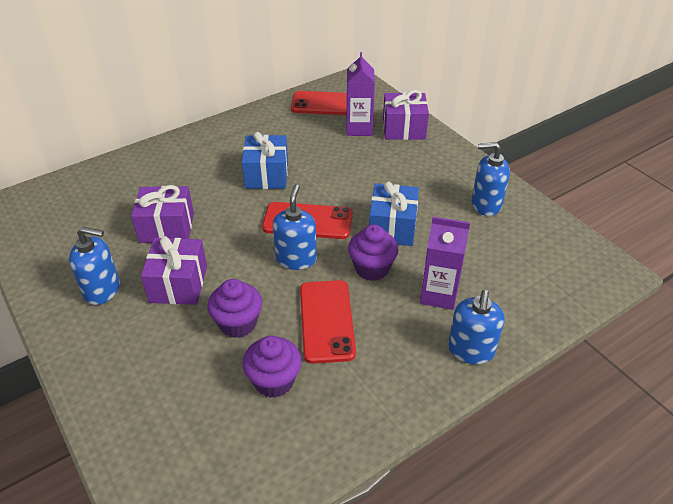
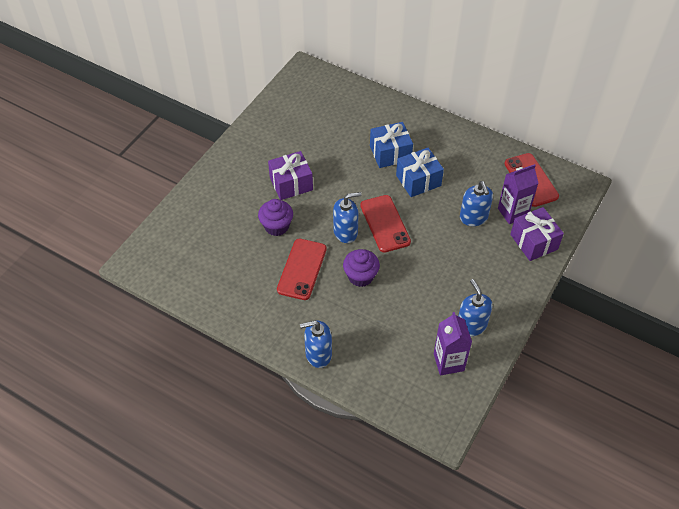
camera: 65 degrees right, 10 degrees up
blue soap dispenser [69,226,120,305] -> blue soap dispenser moved to [460,181,493,226]
purple gift [131,185,194,243] -> none
purple cupcake [242,336,302,398] -> none
red phone [300,280,356,364] -> red phone turned 45 degrees counterclockwise [277,239,327,300]
blue gift [369,182,419,246] -> blue gift moved to [370,122,413,168]
purple carton [420,217,470,310] -> purple carton moved to [434,312,472,375]

